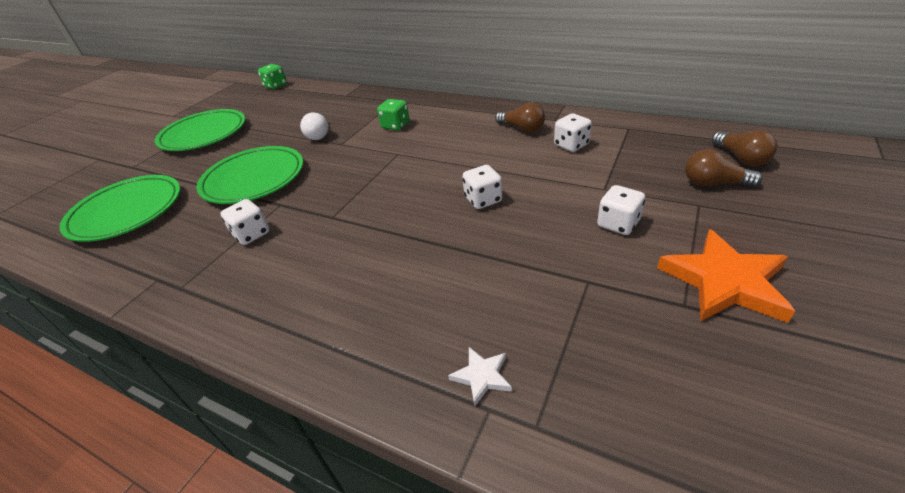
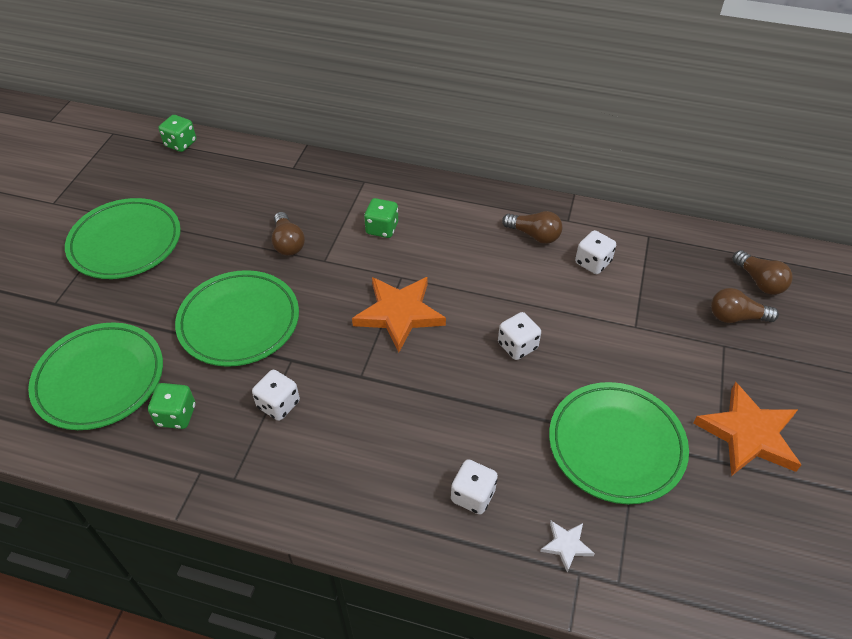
camera: 15 degrees left, 10 degrees up
white light bulb [300,113,328,140] -> brown light bulb [271,212,305,256]
white dice [597,185,645,235] -> white dice moved to [451,459,498,515]
none -> green dice [148,383,195,429]
none -> orange star [352,277,446,352]
none -> green plate [549,382,689,504]

